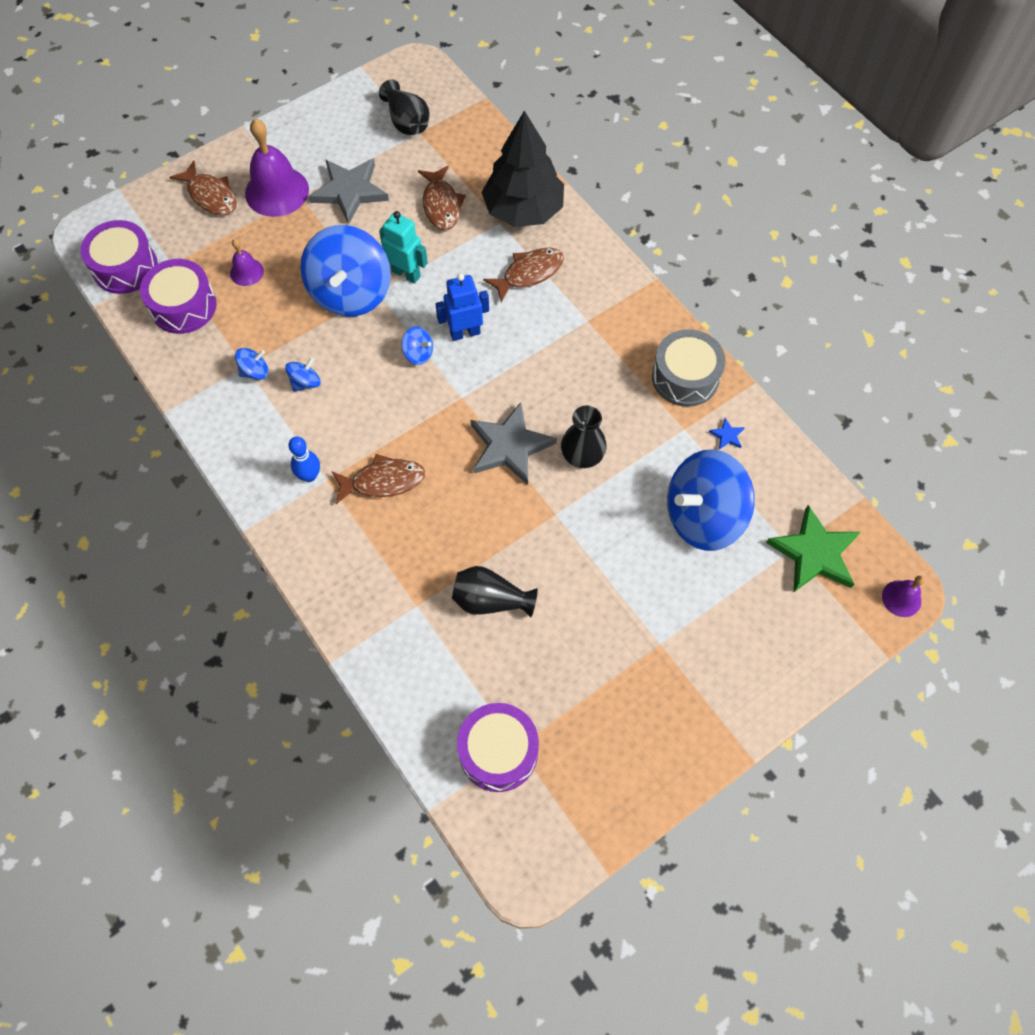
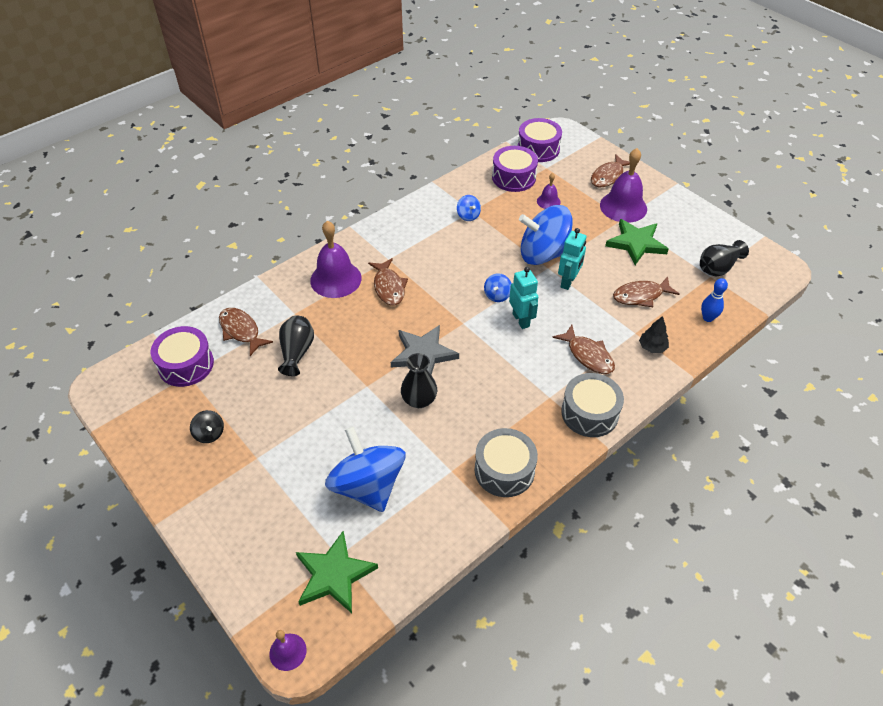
camera: 85 degrees right, 15 degrees down
blue spinning top [285,357,321,392] -> none
blue bowling pin [288,437,320,482] -> blue bowling pin moved to [701,278,728,322]
grey star [308,158,389,224] -> green star [605,219,668,265]
blue robot [436,273,489,341] -> turquoise robot [509,267,538,329]
black tree [481,110,564,227] -> black tree [639,316,669,353], size x0.42
blue star [709,418,745,449] -> none
none -> black spinning top [190,410,224,443]
none -> brown fish [219,308,273,356]
none -> purple bell [310,221,362,298]
none -> grey drum [561,373,624,437]

